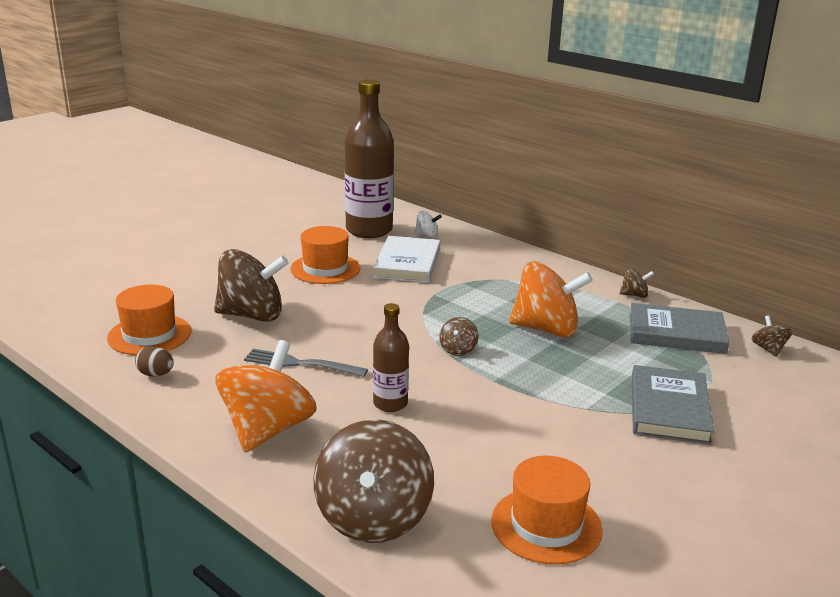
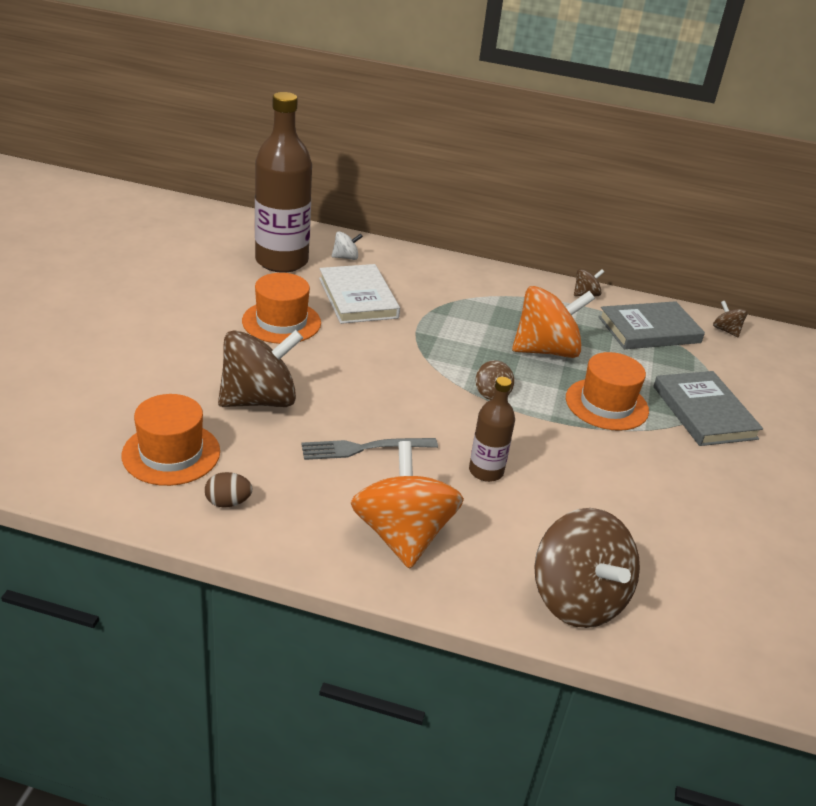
camera: 30 degrees left, 10 degrees up
orange hat [491,456,603,565] -> orange hat moved to [566,352,649,431]

